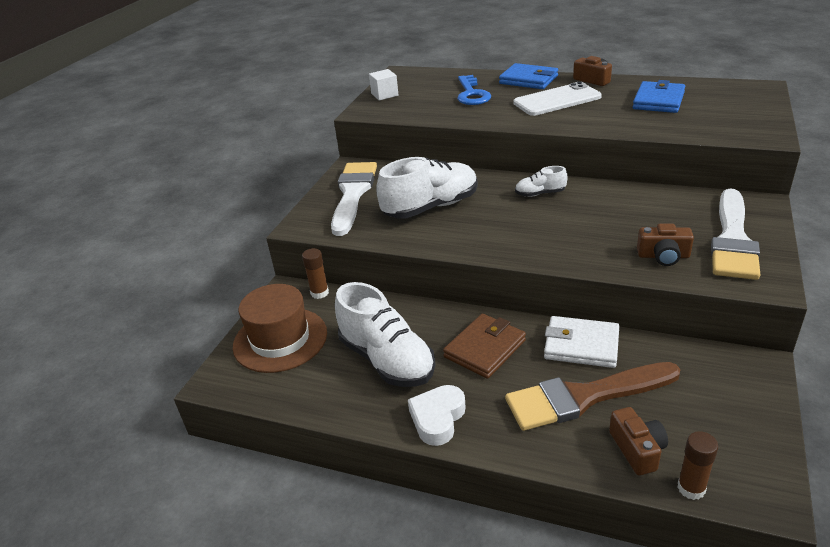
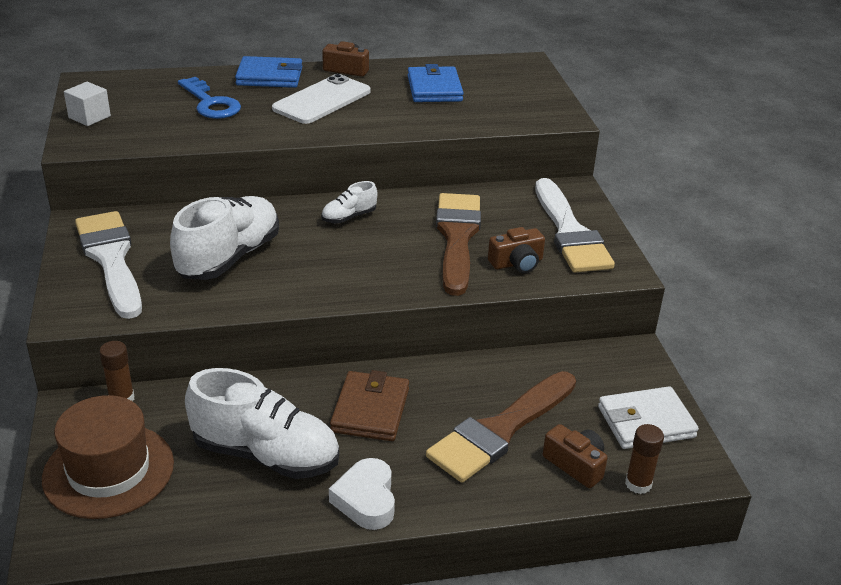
camera: 35 degrees left, 0 degrees up
white wallet [544,316,619,368] -> white wallet moved to [598,386,699,449]
none -> brown brush [436,193,481,296]

